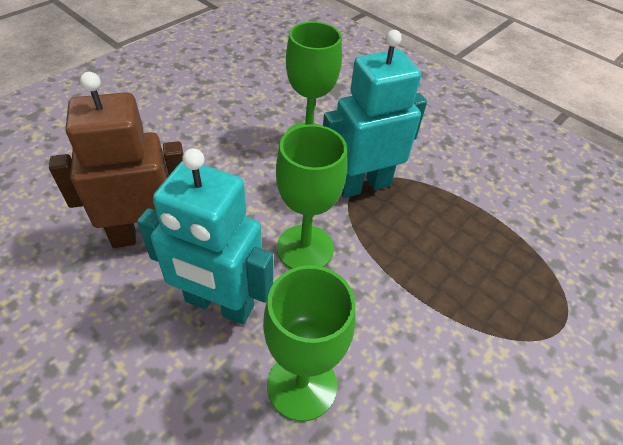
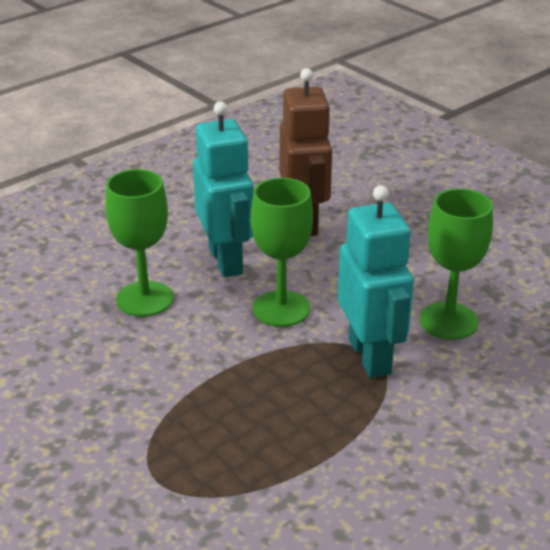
camera: 100 degrees right, 15 degrees down
turquoise robot [137,148,273,324] -> turquoise robot turned 135 degrees clockwise [193,101,254,277]

